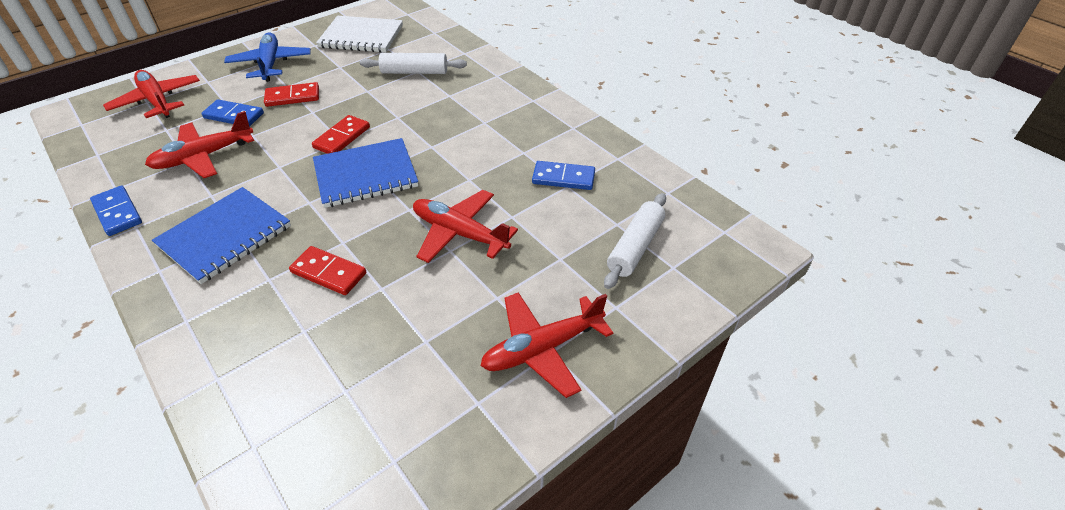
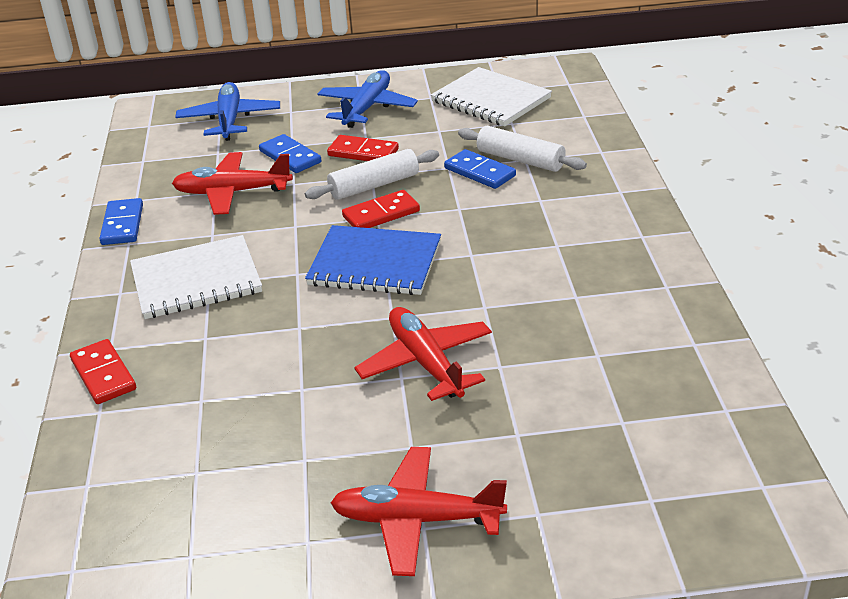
camera: 35 degrees right, 10 degrees down
red plane [103,70,200,118] -> blue plane [175,82,280,141]
blue notebook [152,187,291,284] -> white notebook [130,235,262,319]
red domino [289,246,366,295] -> red domino moved to [70,339,136,404]
blue domino [532,161,595,190] -> blue domino moved to [444,149,516,189]
white rolling pin [604,193,666,289] -> white rolling pin moved to [305,149,439,200]

